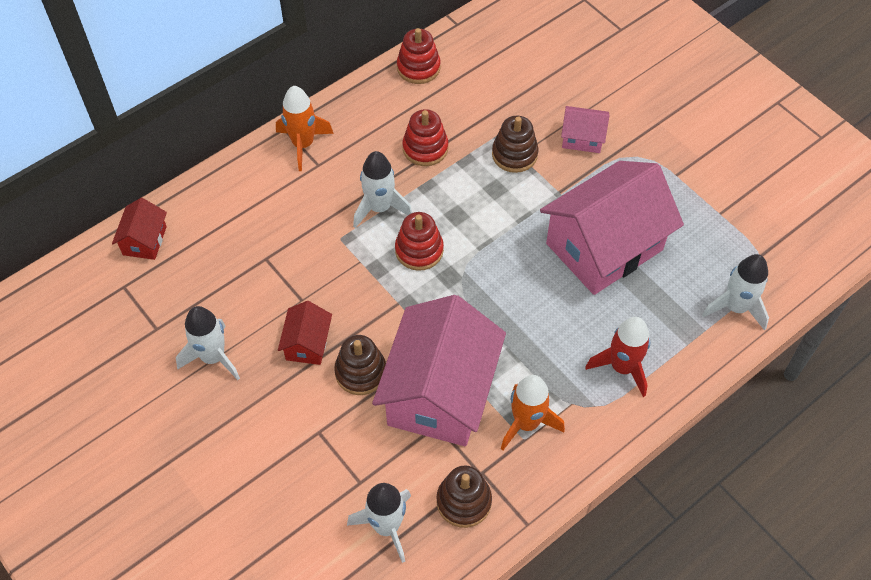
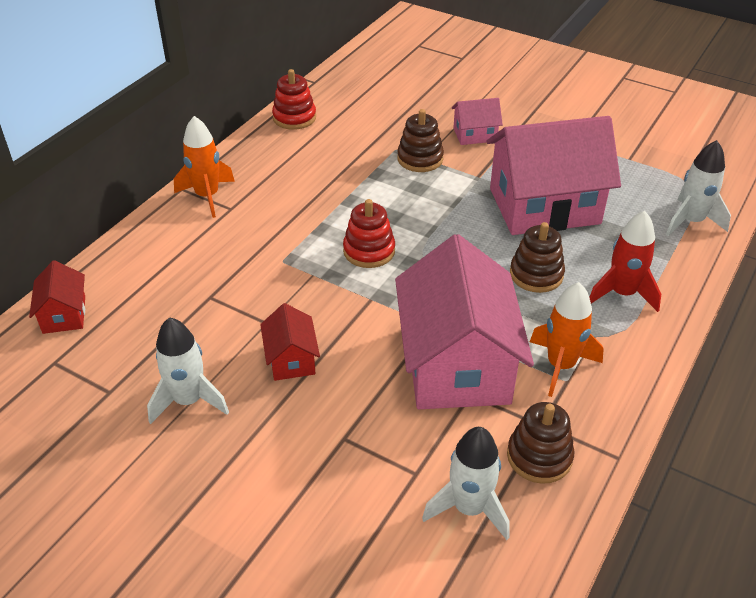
camera: 20 degrees left, 15 degrees down
brown stacking toy [334,335,386,395] -> brown stacking toy moved to [510,222,565,293]
white rocket [353,151,412,228] -> none
red stacking toy [402,109,448,166] -> none
pink house [540,161,684,295] -> pink house turned 45 degrees clockwise [486,116,621,235]

